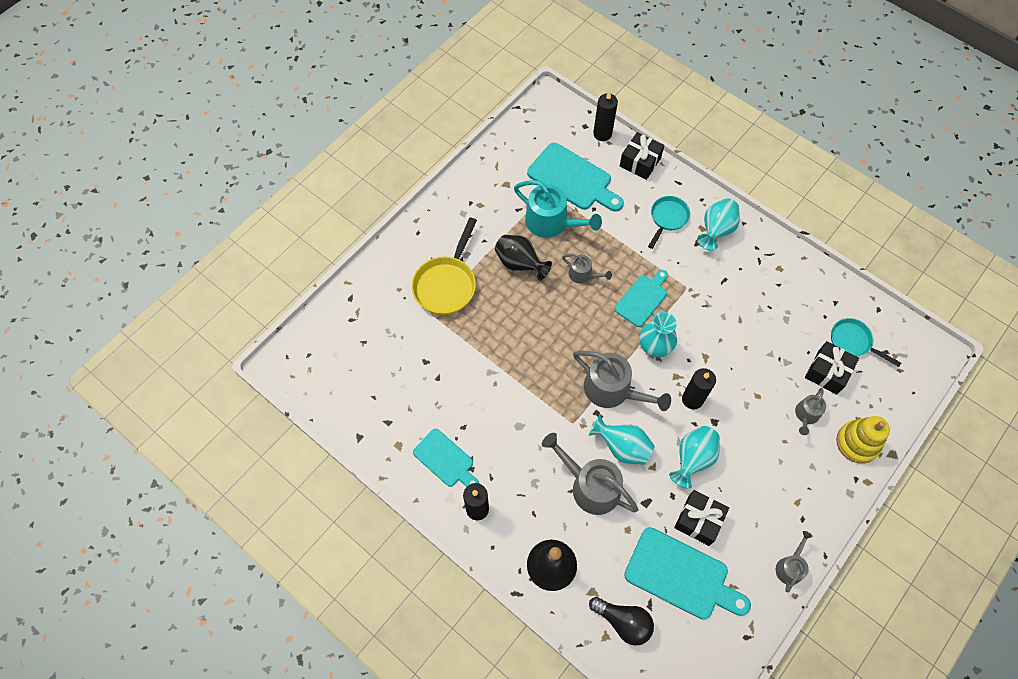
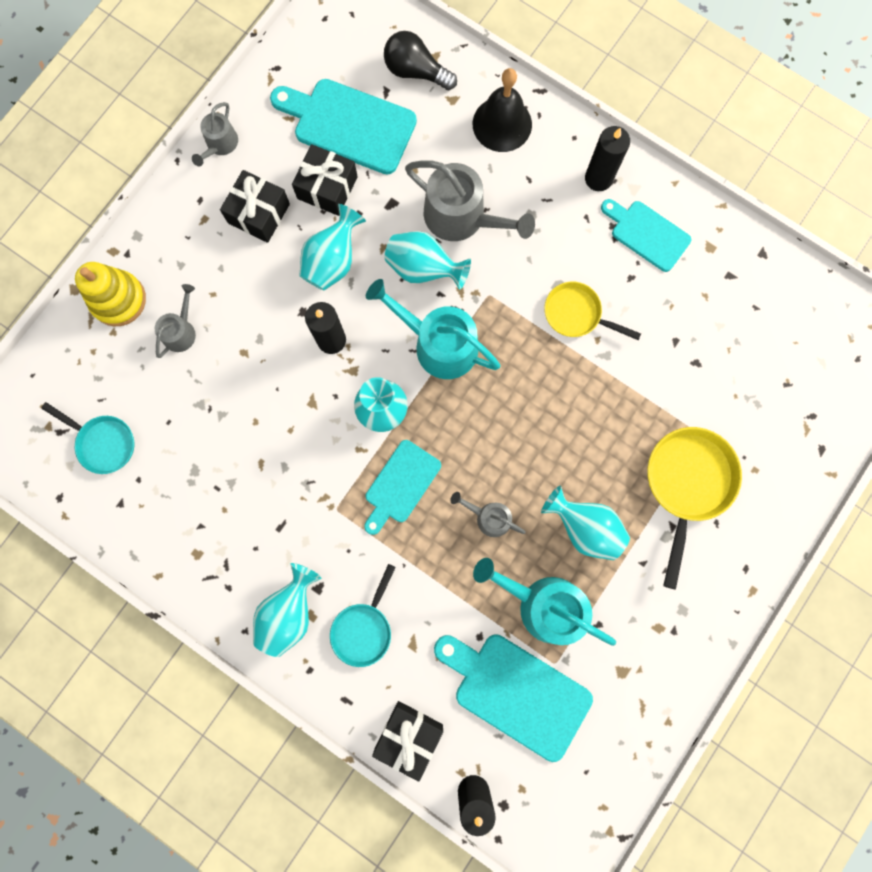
camera: 175 degrees right, 15 degrees up
black vase [495,235,552,281] -> turquoise vase [541,485,630,560]
grey watering can [573,351,671,411] -> turquoise watering can [366,279,501,379]
black gift [805,341,859,395] -> black gift moved to [220,170,290,243]
none -> yellow pan [544,282,641,340]

